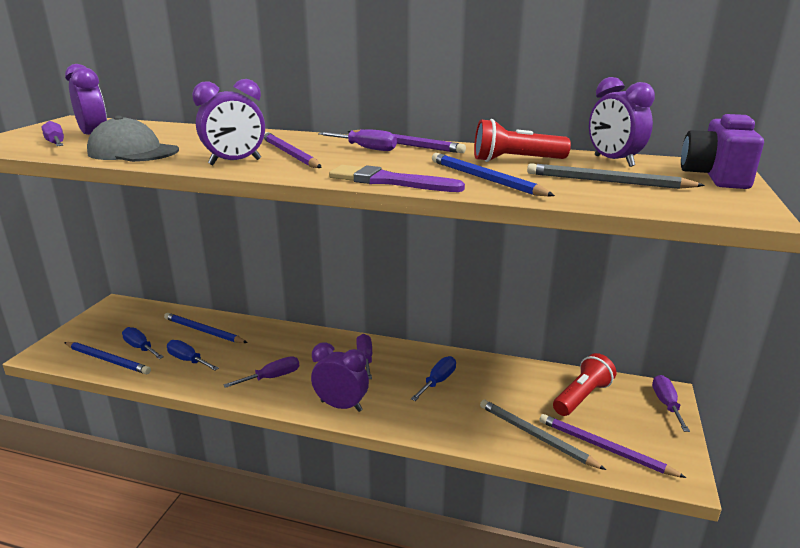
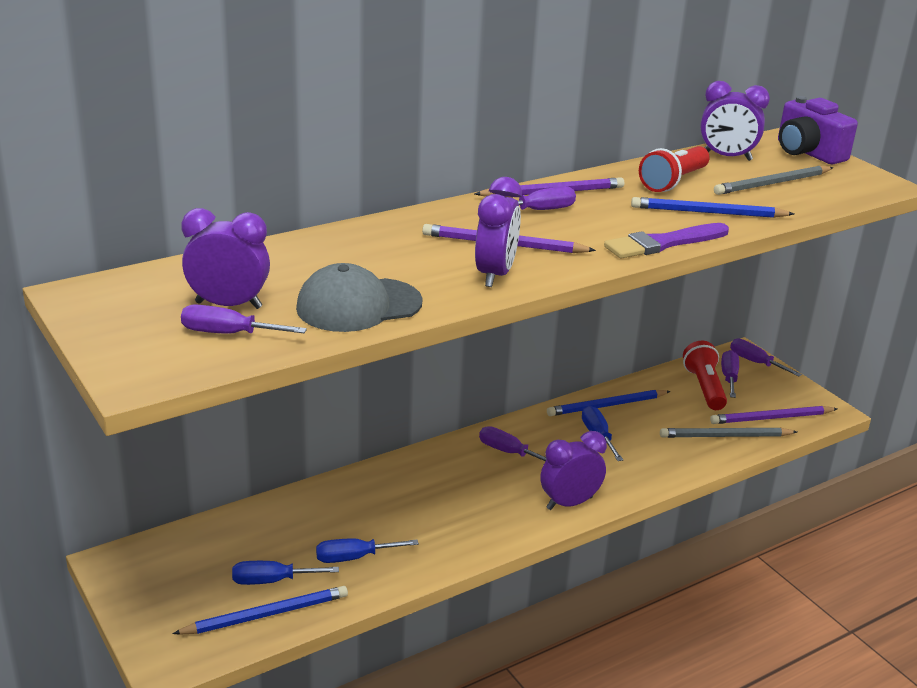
camera: 50 degrees left, 5 degrees up
blue pencil [164,313,248,343] -> blue pencil moved to [547,390,671,416]
purple screwdriver [223,356,299,388] -> purple screwdriver moved to [721,350,739,398]

